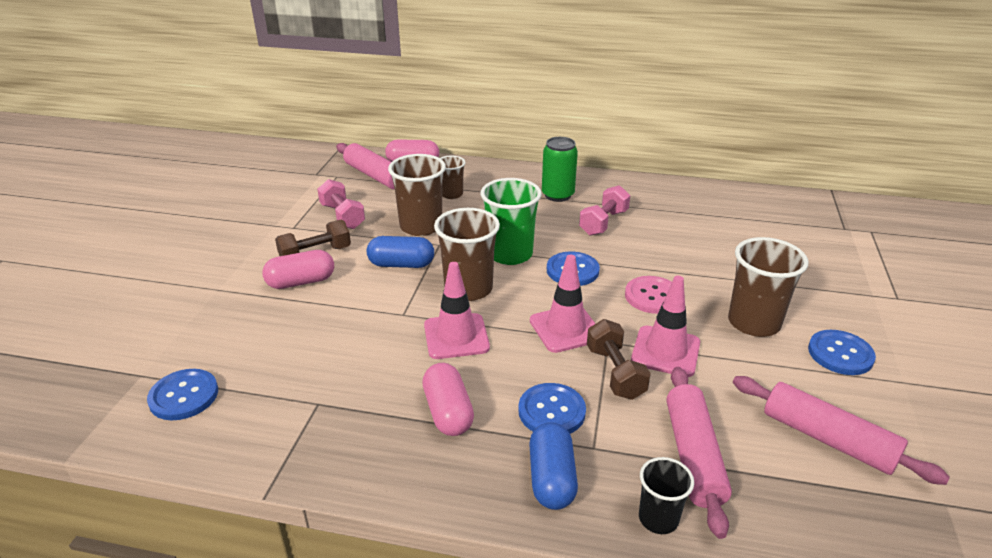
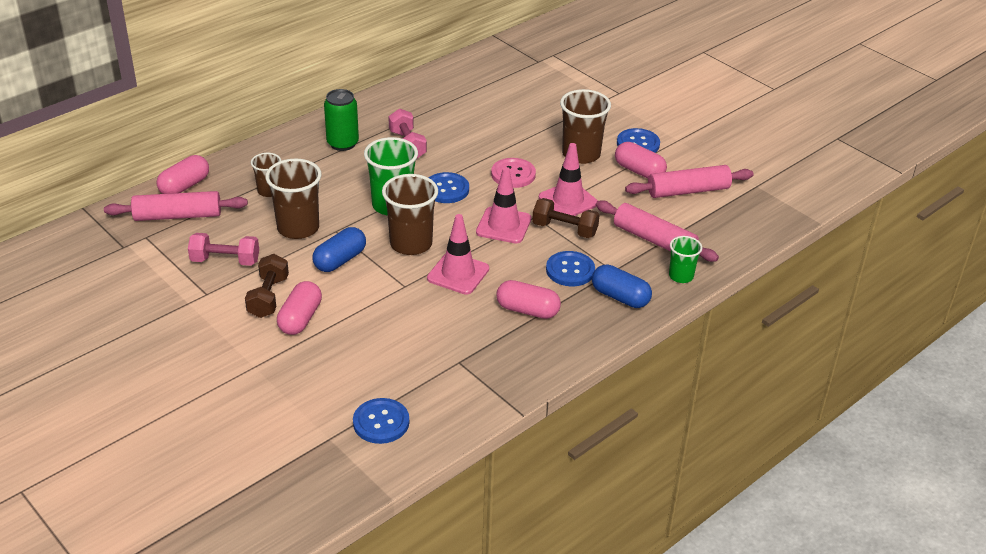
camera: 55 degrees left, 5 degrees up
black cup [639,457,694,534] -> green cup [669,236,702,283]
none -> pink capsule [615,142,667,179]

